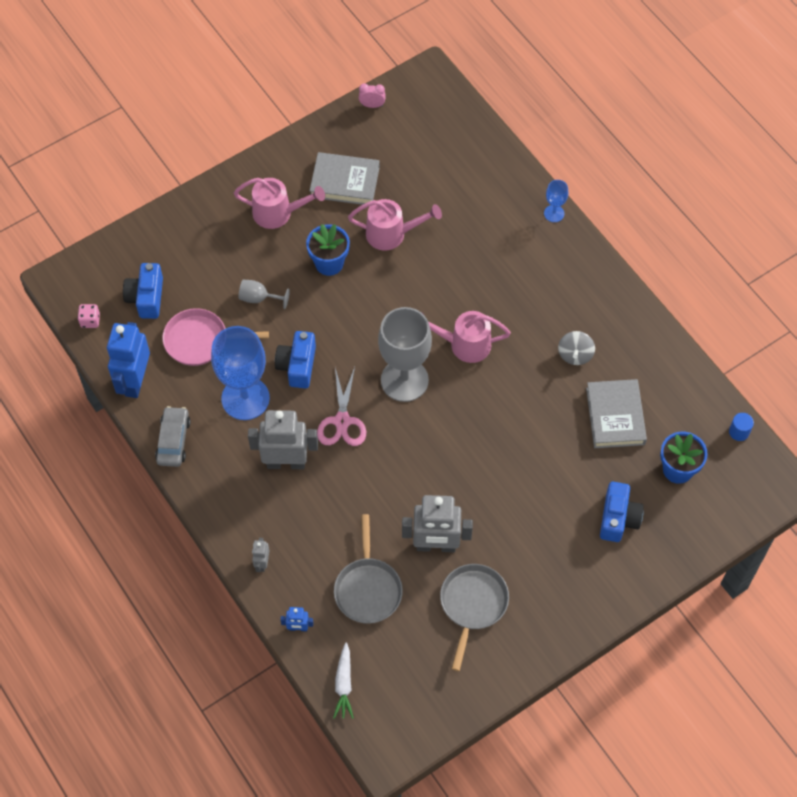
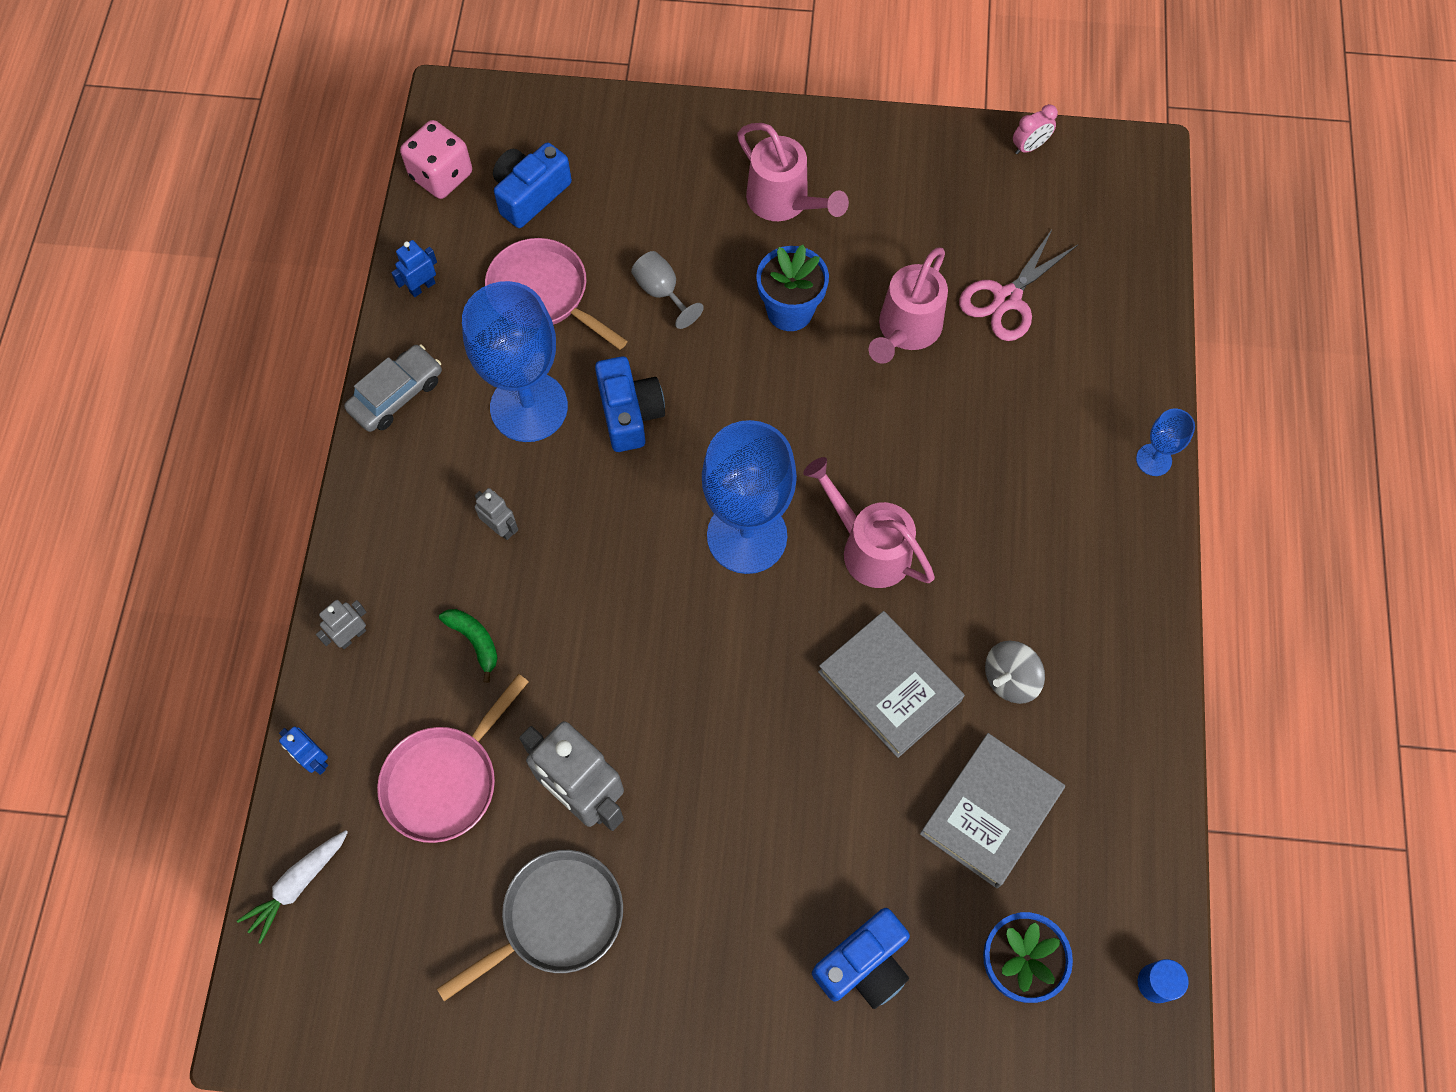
camera: 40 degrees right, 5 degrees up
pink dice [78,304,100,328] -> pink dice [400,120,472,199], size x1.73
blue robot [107,322,150,398] -> blue robot [391,240,437,297], size x0.46
grey robot [248,410,318,469] -> grey robot [475,488,518,540], size x0.46
blue camera [275,331,316,389] -> blue camera turned 120 degrees clockwise [595,356,665,452]
grey book [309,152,380,205] -> grey book moved to [818,611,965,758]
pink scissors [317,367,366,446] -> pink scissors moved to [959,228,1078,341]
grey pan [334,514,403,624] -> pink pan [377,674,529,843]
pink watering can [348,199,442,251] -> pink watering can turned 75 degrees clockwise [869,247,948,364]
pink clock [359,83,386,108] -> pink clock turned 105 degrees clockwise [1013,104,1058,154]
grey goblet [378,307,432,402] -> blue goblet [702,420,797,574]
none -> green banana [439,609,498,683]

